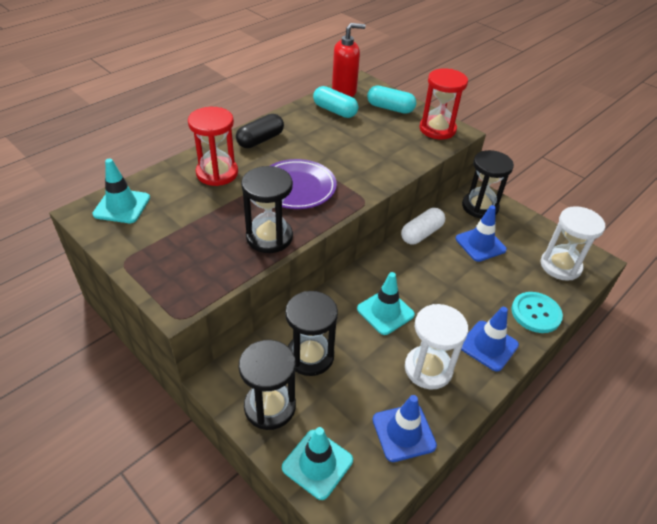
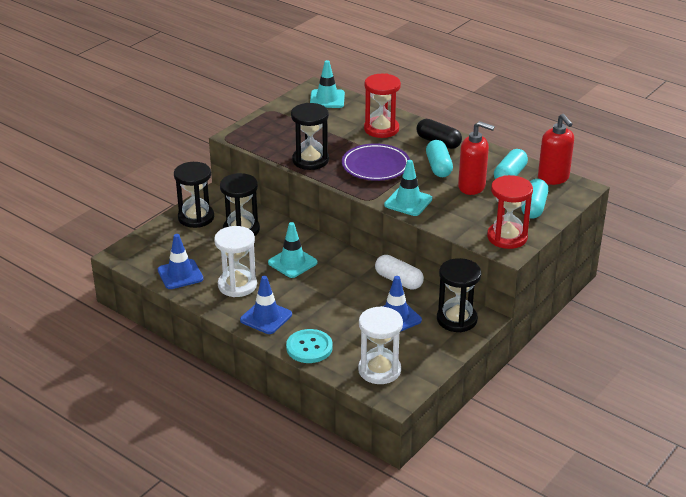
camera: 85 degrees right, 10 degrees down
turquoise traffic cone [282,427,353,500] -> turquoise traffic cone moved to [384,160,432,216]
none -> turquoise capsule [426,140,453,177]
none -> red soap dispenser [458,121,495,195]

